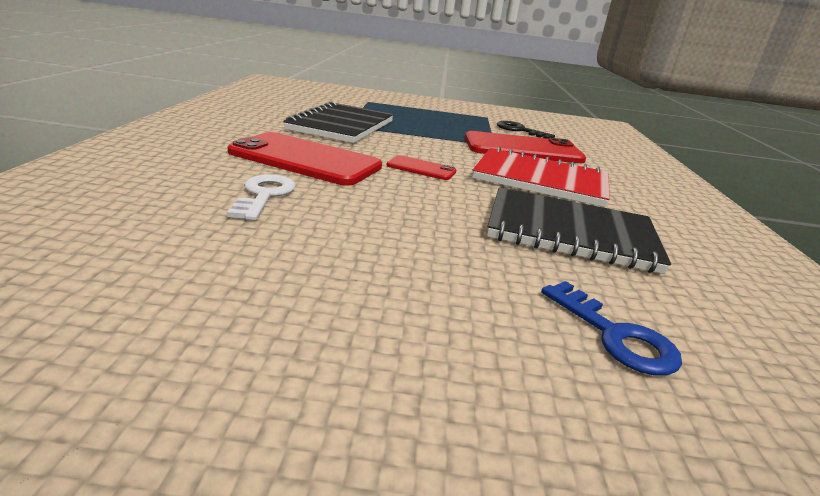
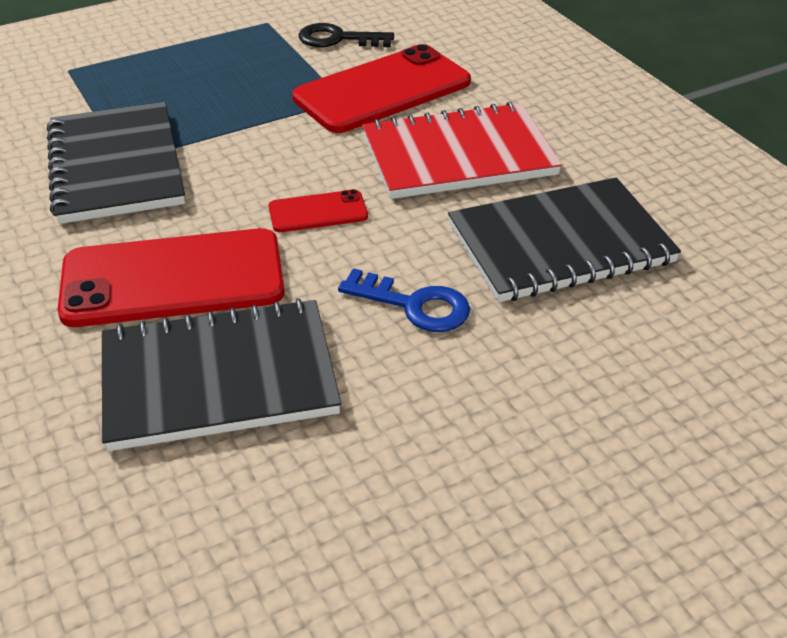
camera: 30 degrees left, 15 degrees up
white key [227,174,296,220] -> black notebook [102,298,341,451]
blue key [541,281,682,376] -> blue key moved to [338,268,470,332]

